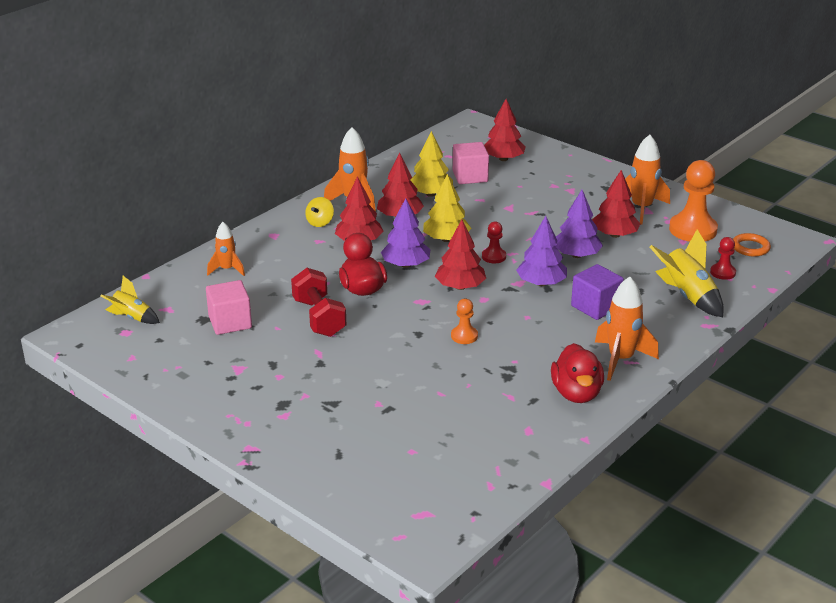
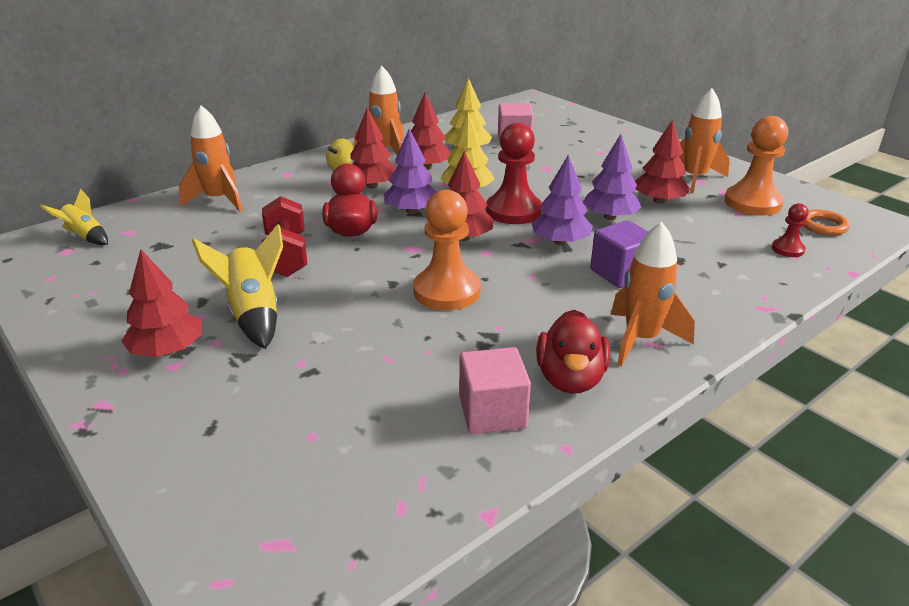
camera: 10 degrees right, 0 degrees up
pink cube [206,280,252,335] -> pink cube moved to [459,347,531,434]
orange rocket [207,222,245,276] -> orange rocket [179,106,243,212], size x1.60
orange pawn [451,299,478,344] -> orange pawn [413,190,481,310], size x1.99
red pawn [482,221,506,263] -> red pawn [486,123,542,224], size x1.99
red tree [484,99,526,161] -> red tree moved to [121,249,202,357]
yellow rocket [650,229,724,317] -> yellow rocket moved to [192,224,283,349]

